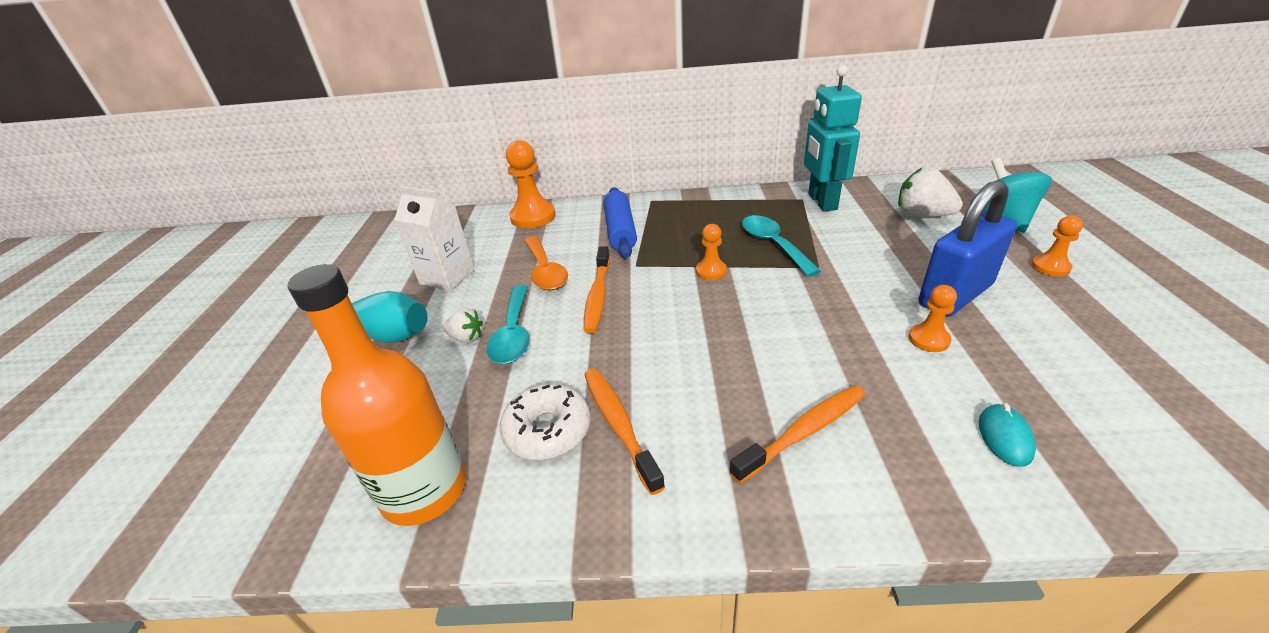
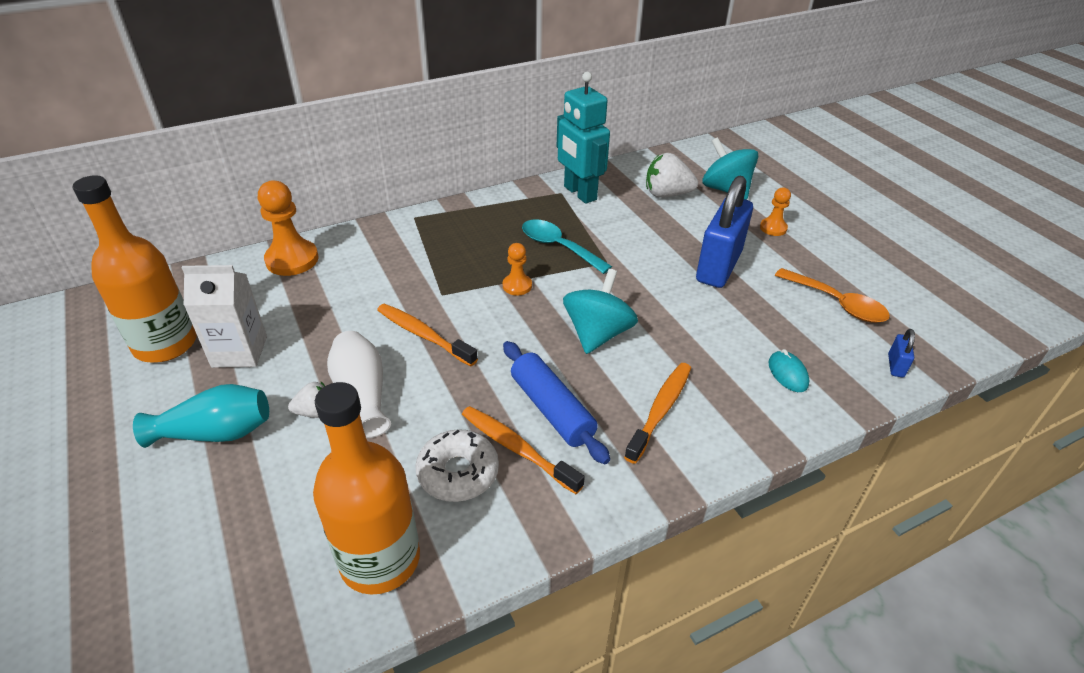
camera: 30 degrees left, 5 degrees up
turquoise spoon [487,285,529,364] -> white vase [327,331,391,438]
orange spoon [524,236,568,291] -> orange spoon moved to [775,268,890,323]
orange toothbrush [584,246,610,334] -> orange toothbrush turned 150 degrees clockwise [377,304,478,366]
blue rolling pin [604,187,637,258] -> blue rolling pin moved to [503,341,610,464]
orange pawn [908,285,957,352] -> none
none -> orange bottle [73,175,197,363]
none -> turquoise spinning top [563,269,638,354]
none -> blue padlock [888,329,915,378]

